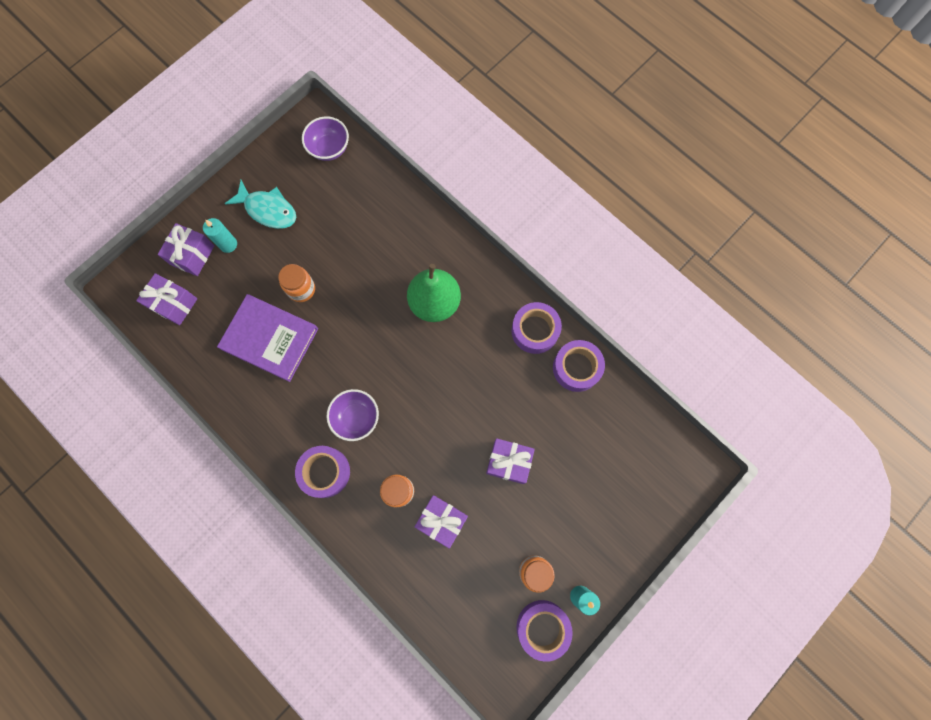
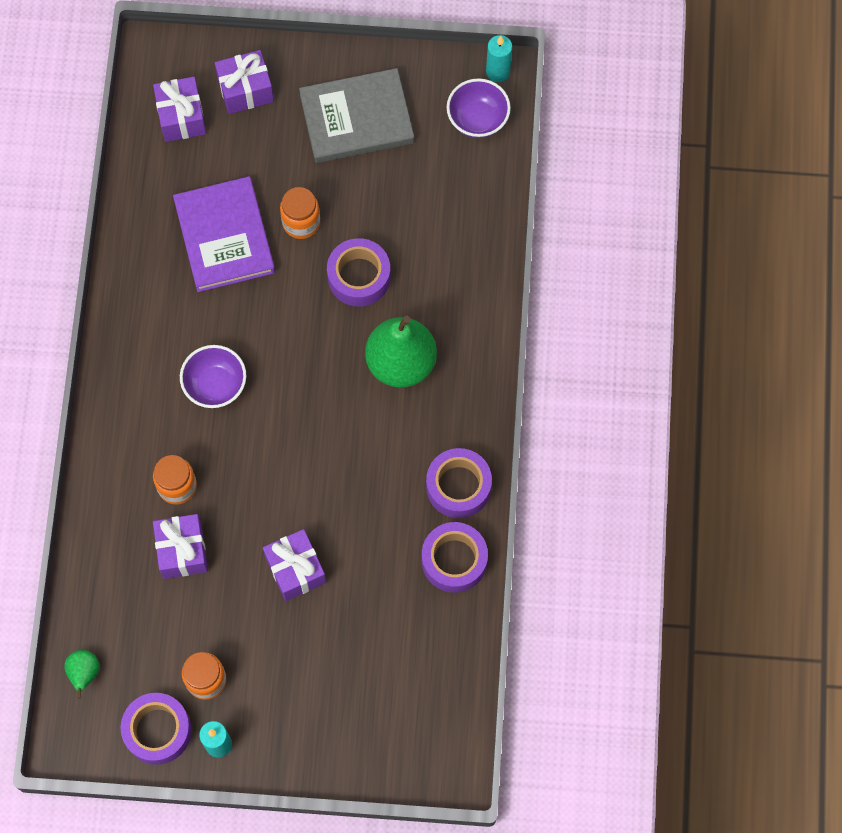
camera: 50 degrees right, 5 degrees down
turquoise candle [203,218,237,253] -> turquoise candle moved to [486,35,512,82]
turquoise fish [225,180,296,229] -> grey book [299,68,414,163]
purple tape [295,446,350,498] -> purple tape moved to [327,238,391,307]
none -> green pear [64,650,100,699]

